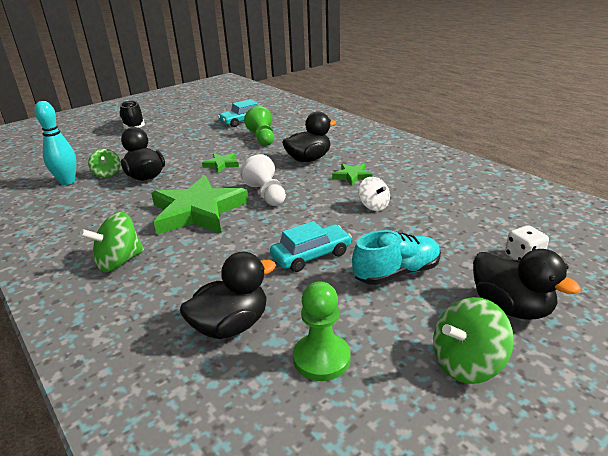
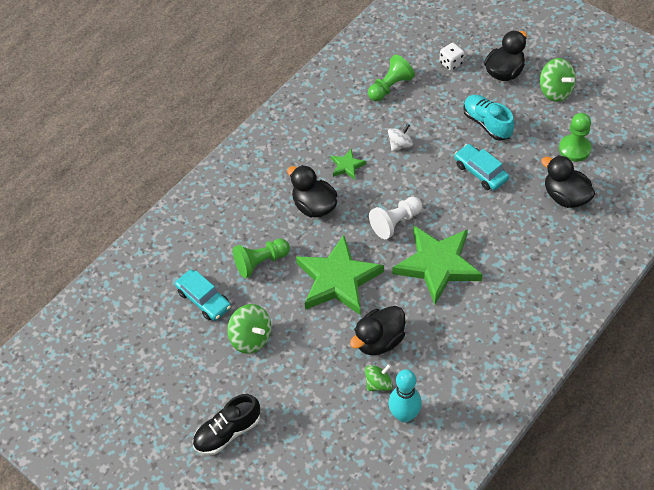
camera: 100 degrees left, 25 degrees up
green spinning top [80,212,144,272] -> green spinning top moved to [227,304,271,354]
green star [202,153,239,173] -> green star [296,235,384,315], size x2.27
none -> green pawn [368,55,415,101]

